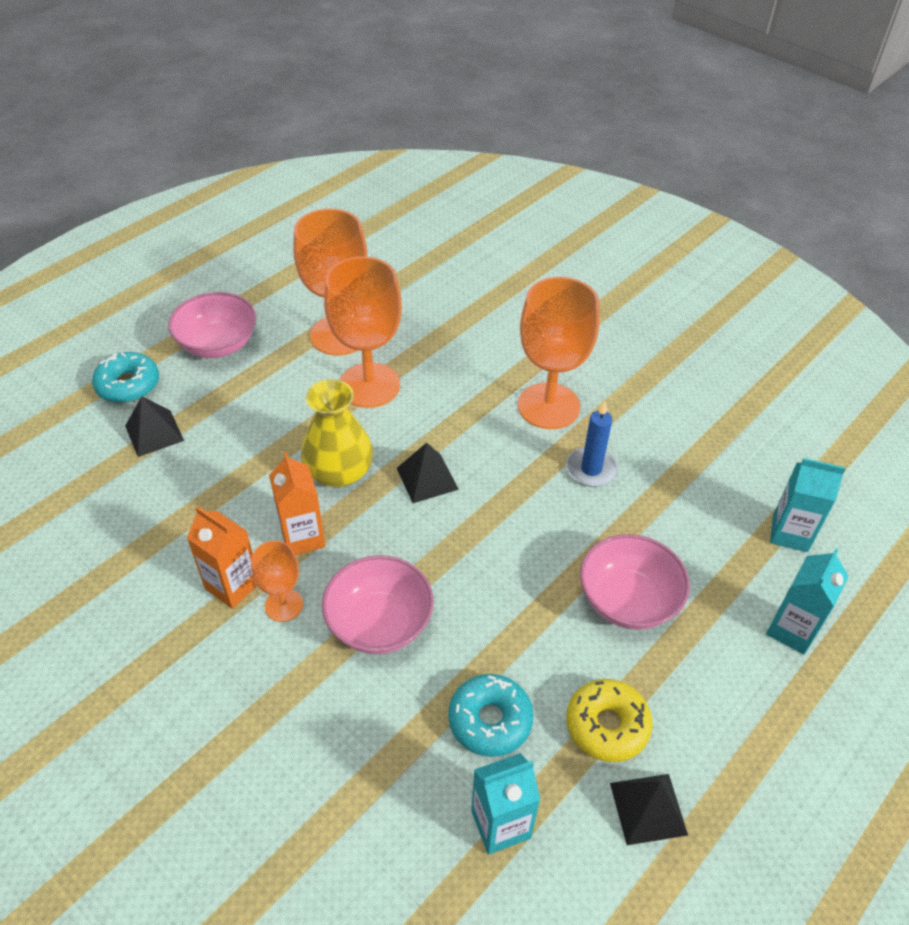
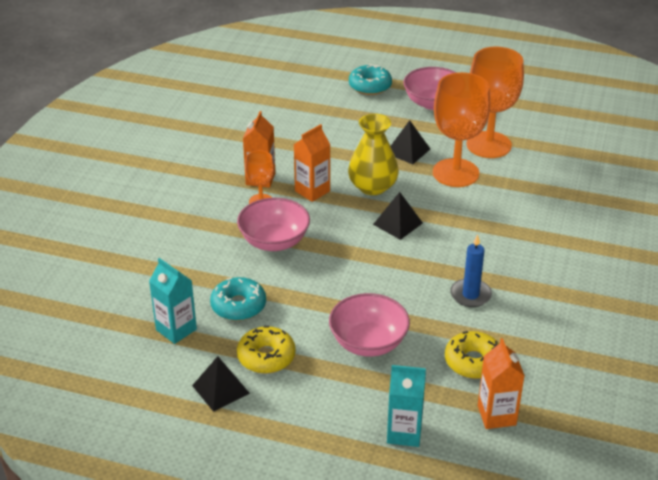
camera: 65 degrees right, 10 degrees down
black pyramid [125,396,184,457] -> black pyramid moved to [391,120,430,164]
orange goblet [518,277,600,429] -> none
turquoise carton [770,458,846,552] -> orange carton [478,338,525,429]
none -> yellow donut [445,331,499,379]

